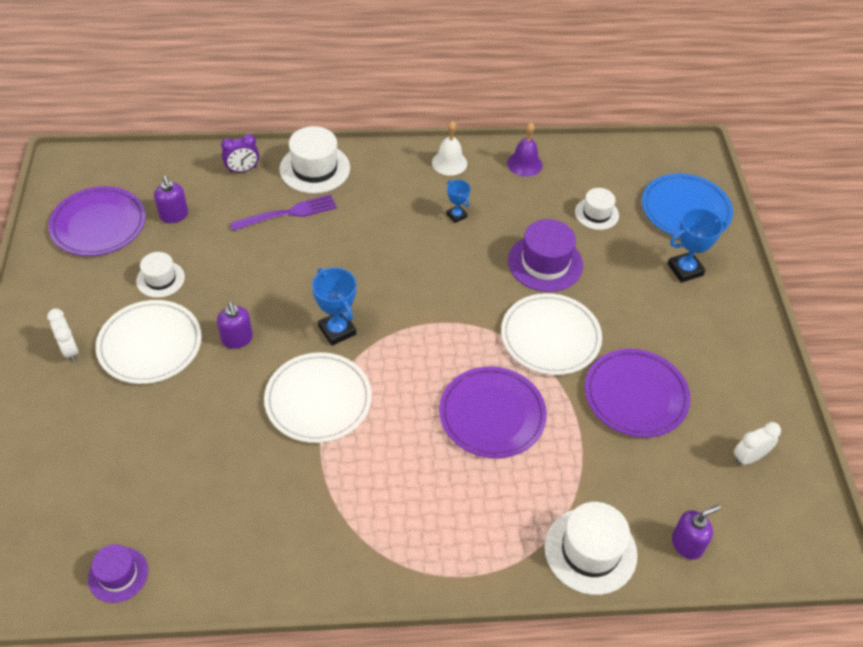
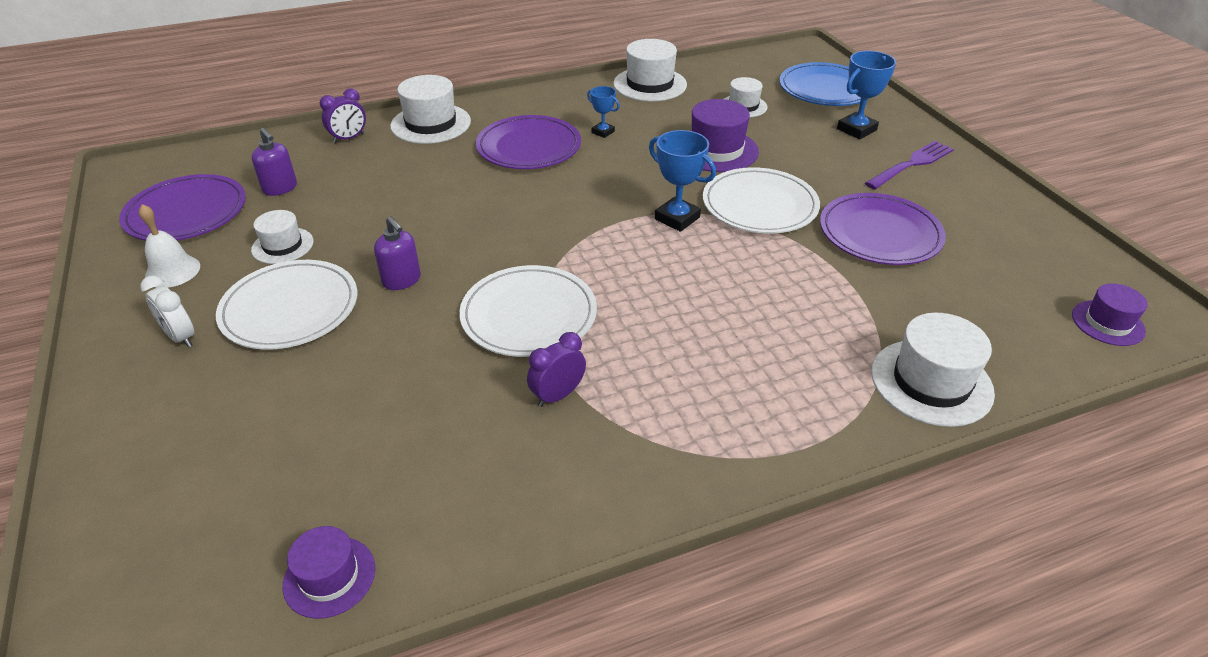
camera: 15 degrees left, 10 degrees down
purple fork [230,194,337,231] -> purple fork moved to [865,141,954,189]
blue trophy [312,267,356,346] -> blue trophy moved to [649,130,716,232]
white bell [432,121,467,176] -> white bell moved to [139,204,200,288]
purple plate [439,366,547,458] -> purple plate moved to [476,115,581,169]
purple bell [507,122,542,177] -> white hat [613,39,687,102]
purple soap dispenser [672,505,721,560] -> none
white clock [734,422,781,465] -> none
none -> purple clock [527,332,586,407]
none -> purple hat [1072,283,1148,346]

